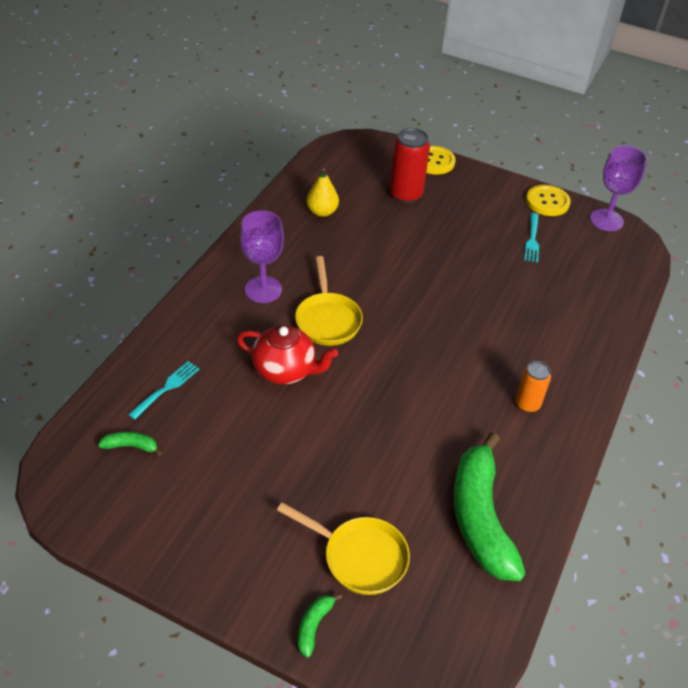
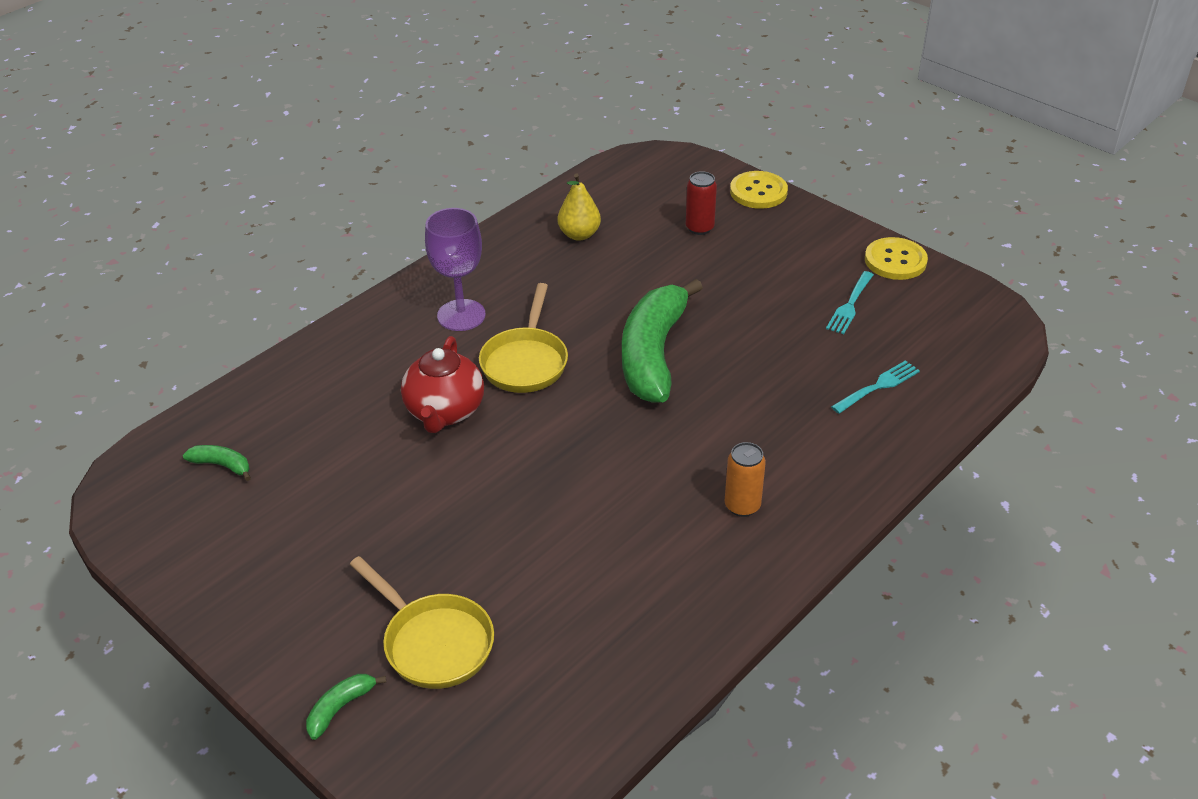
camera: 20 degrees right, 5 degrees down
turquoise fork [128,361,200,420] -> turquoise fork moved to [831,360,920,414]
red teapot [237,325,338,384] -> red teapot turned 60 degrees clockwise [401,336,484,433]
red can [389,128,430,204] -> red can [686,171,717,235], size x0.62
green banana [454,432,526,581] -> green banana moved to [622,279,703,403]
purple goblet [590,145,647,231] -> none

